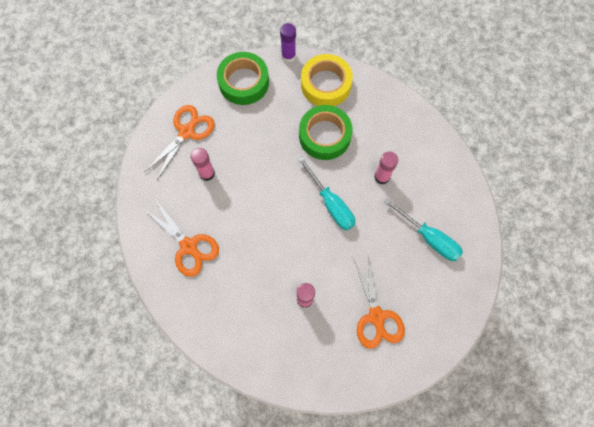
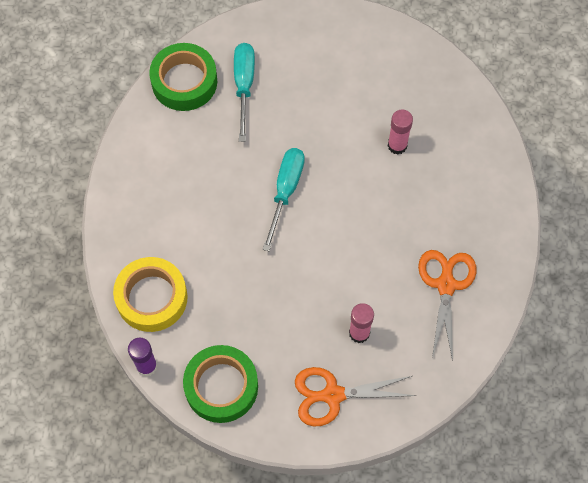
camera: 130 degrees left, 5 degrees down
green tape [299,105,353,160] -> green tape moved to [149,43,217,111]
orange scissors [353,254,405,349] -> none
pink glue stick [374,152,398,185] -> none

